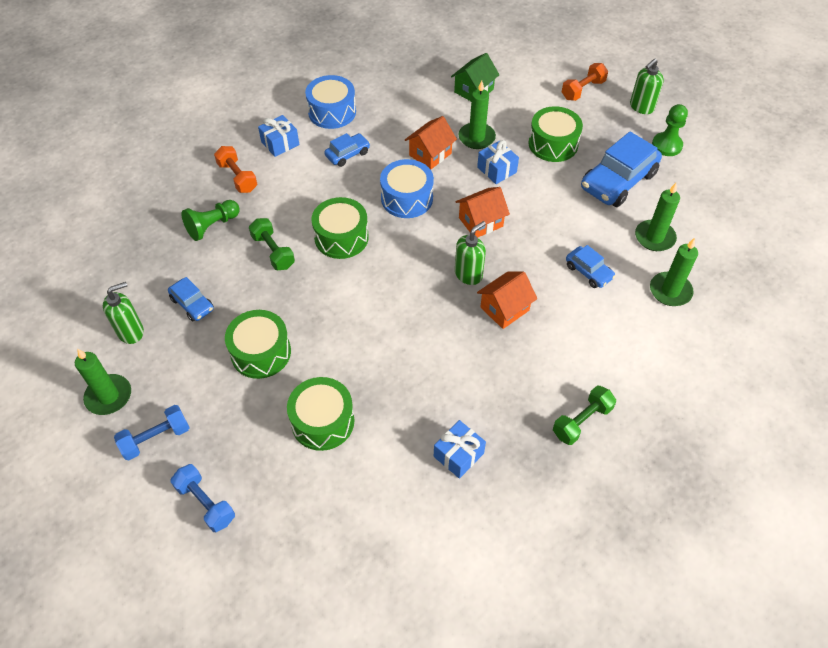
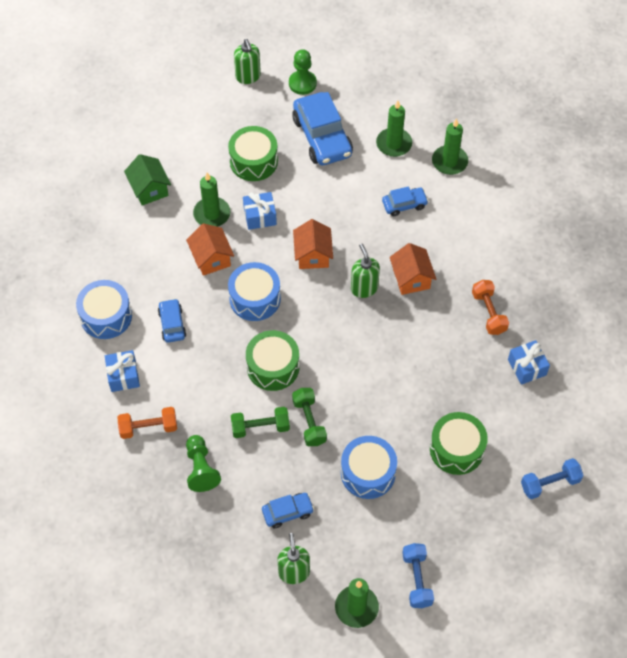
camera: 65 degrees left, 5 degrees up
blue dumbbell [170,464,235,532] -> blue dumbbell moved to [521,458,584,499]
green drum [225,310,291,379] -> blue drum [341,436,397,499]
green dumbbell [553,386,616,445] -> green dumbbell moved to [292,388,327,446]
orange dumbbell [562,63,608,101] -> orange dumbbell moved to [472,280,509,335]

